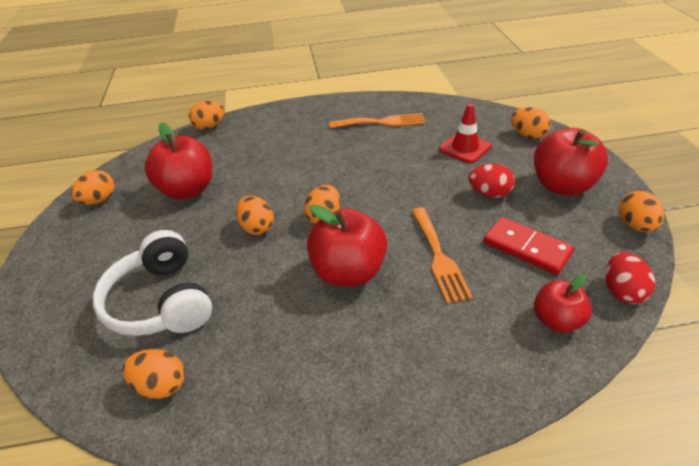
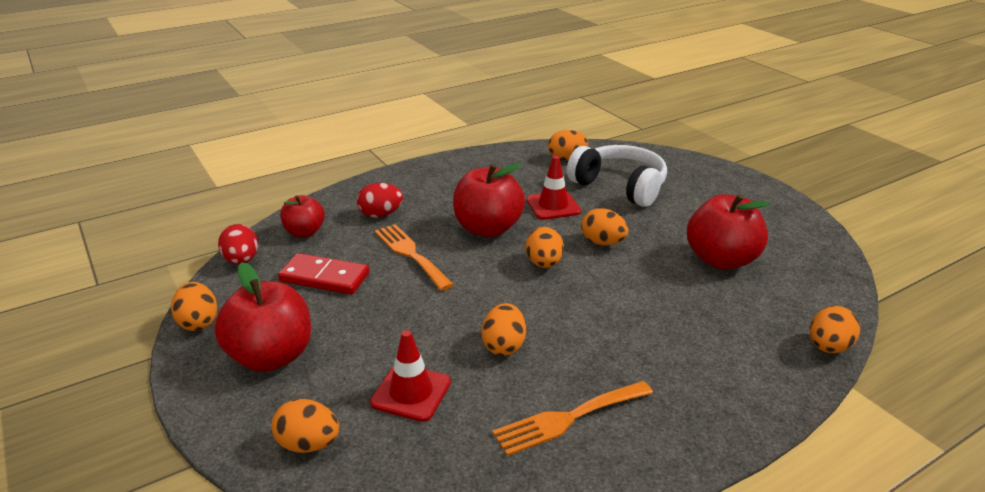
camera: 155 degrees right, 10 degrees down
orange egg [71,170,115,205] -> orange egg moved to [481,303,526,356]
red egg [469,164,515,198] -> red egg moved to [357,183,403,218]
none -> red traffic cone [526,156,581,220]

